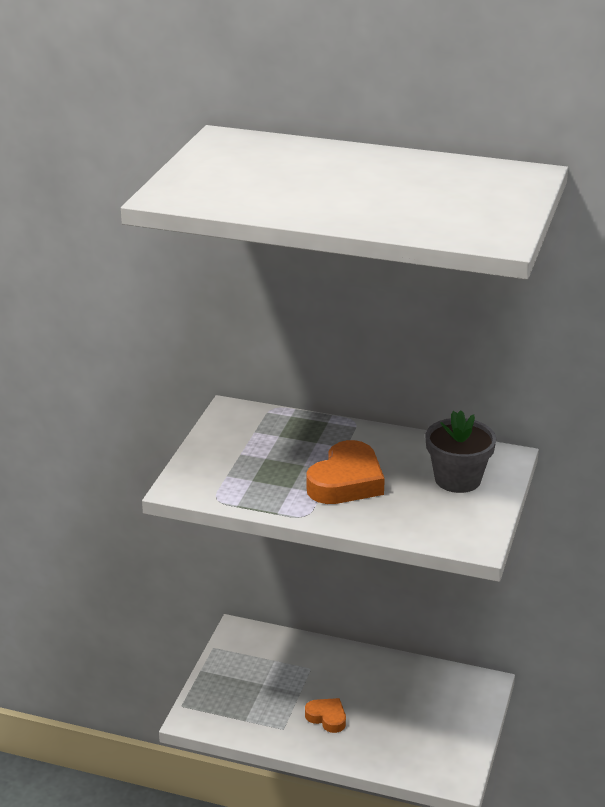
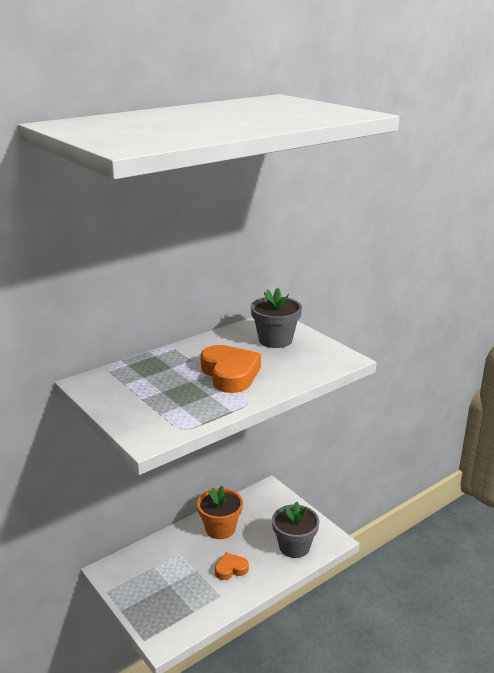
camera: 55 degrees left, 5 degrees down
none -> orange flower pot [197,486,243,539]
none -> grey flower pot [272,502,319,558]

